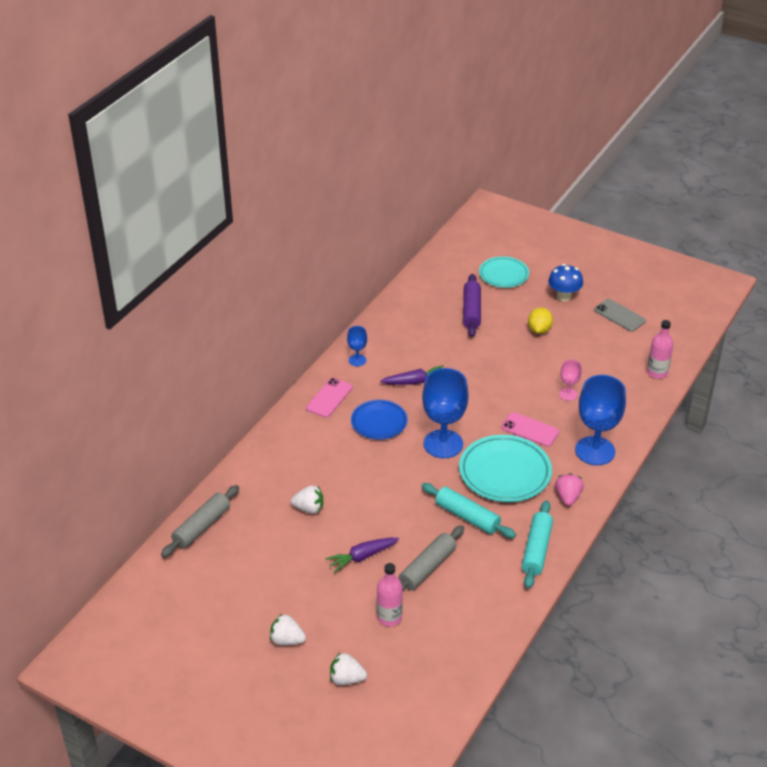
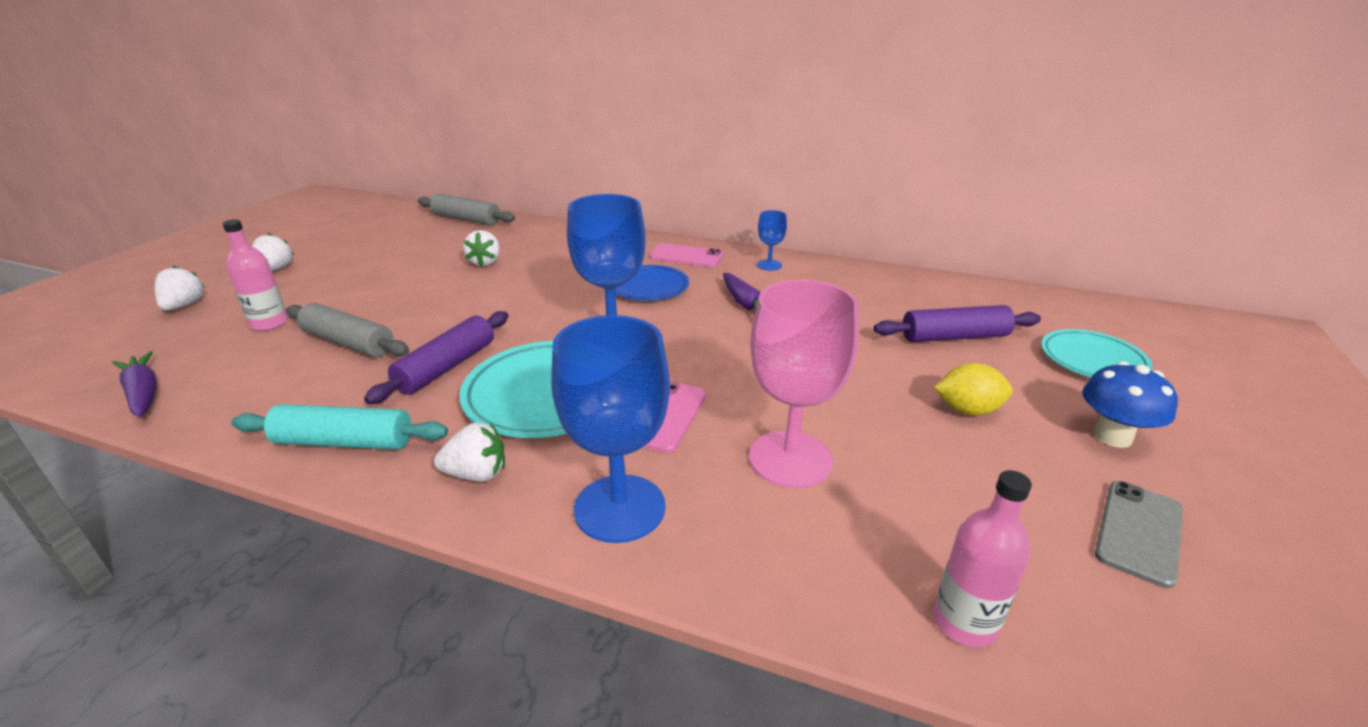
camera: 80 degrees right, 10 degrees down
purple carrot [325,538,399,573] -> purple carrot moved to [112,351,157,418]
turquoise rolling pin [421,483,516,538] -> purple rolling pin [364,311,508,404]
pink strawberry [555,473,584,506] -> white strawberry [434,422,505,482]
pink goblet [559,360,582,401] -> pink goblet [749,280,859,488], size x2.09

